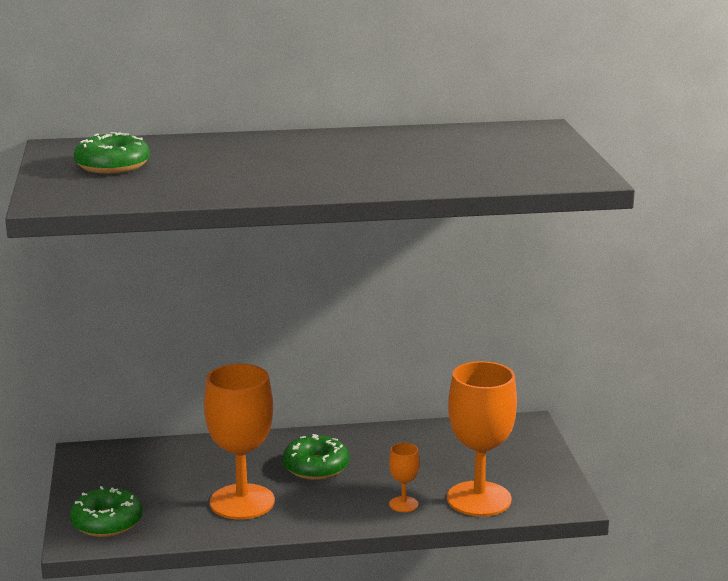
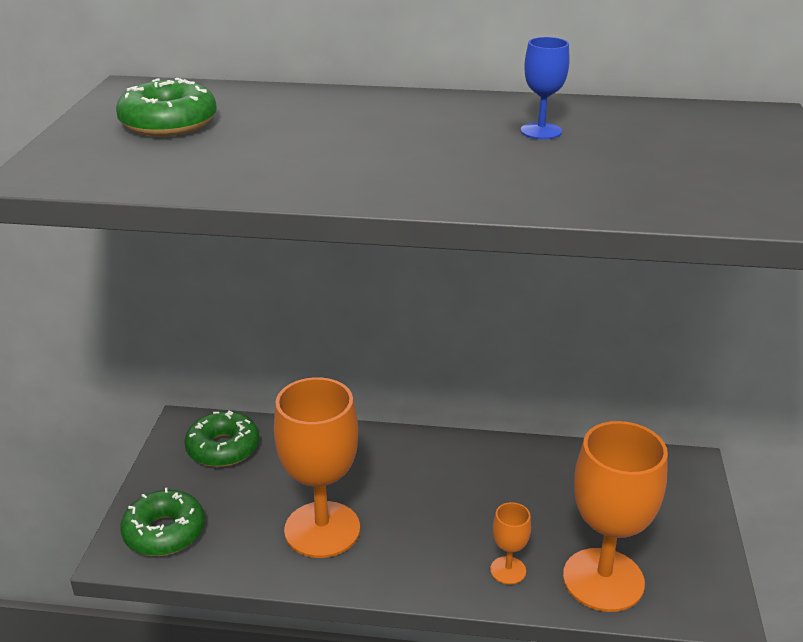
camera: 15 degrees right, 10 degrees up
green donut [283,434,349,480] -> green donut moved to [184,410,259,467]
none -> blue goblet [521,37,570,139]

